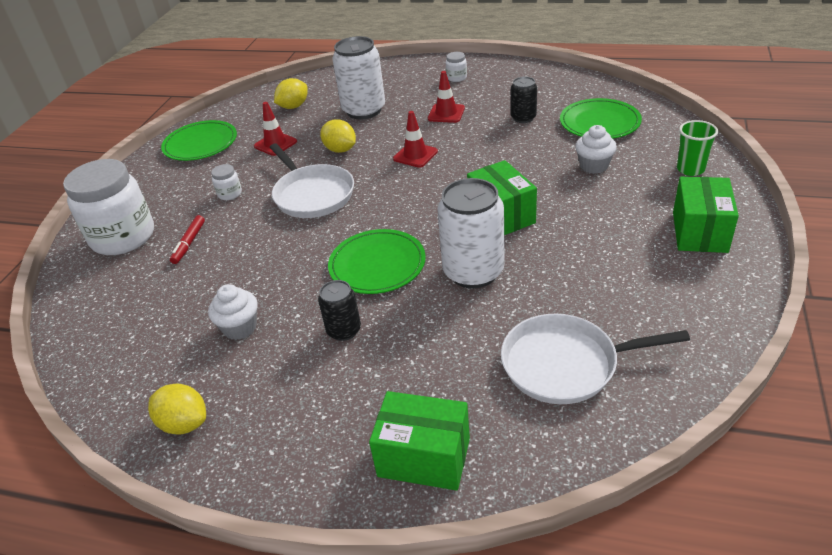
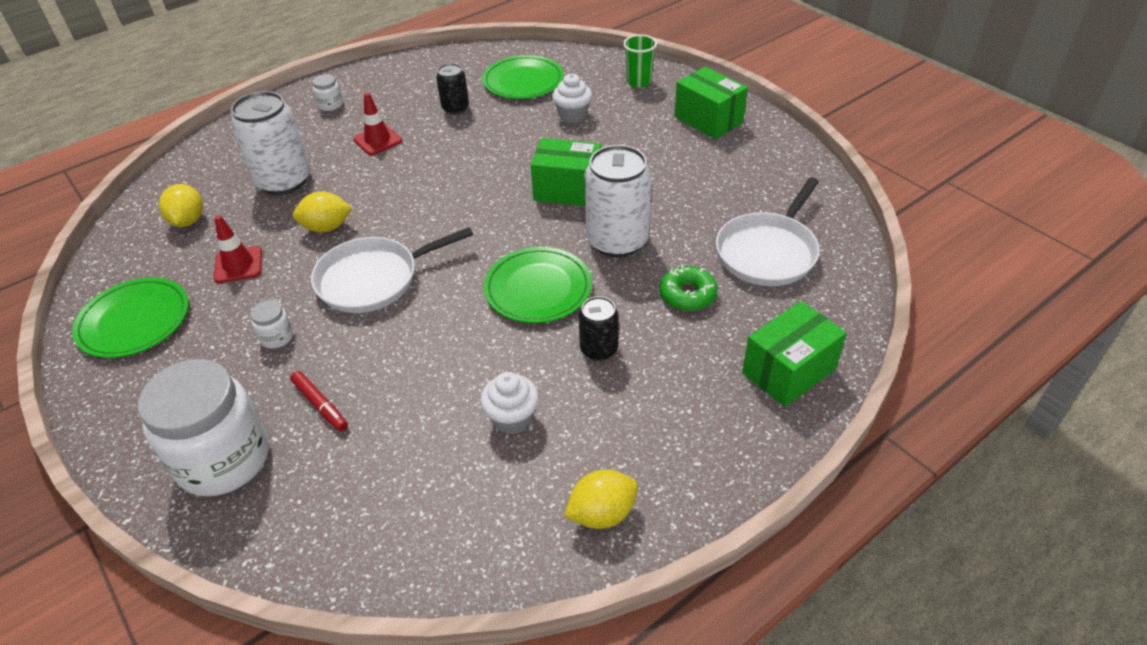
camera: 55 degrees left, 5 degrees up
white pan [269,143,354,218] -> white pan turned 150 degrees clockwise [311,227,473,313]
red traffic cone [393,111,438,168] -> none
none -> green donut [660,265,718,311]

